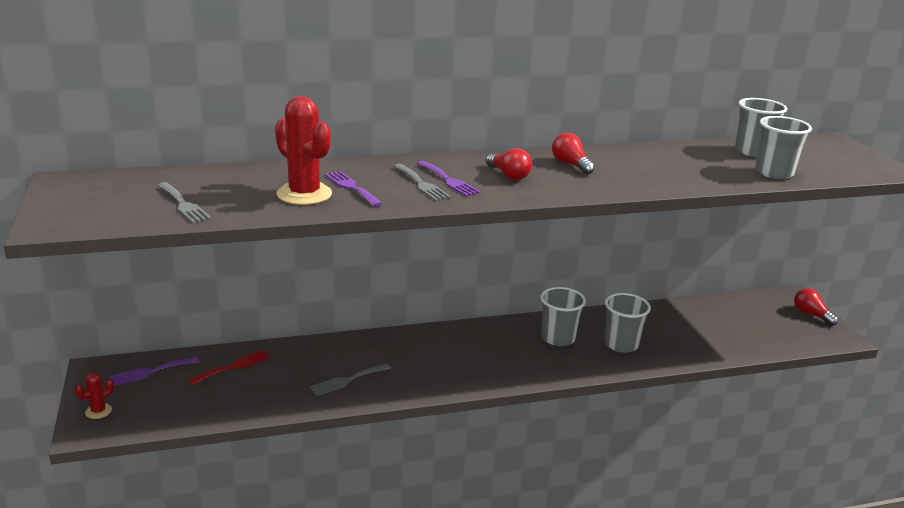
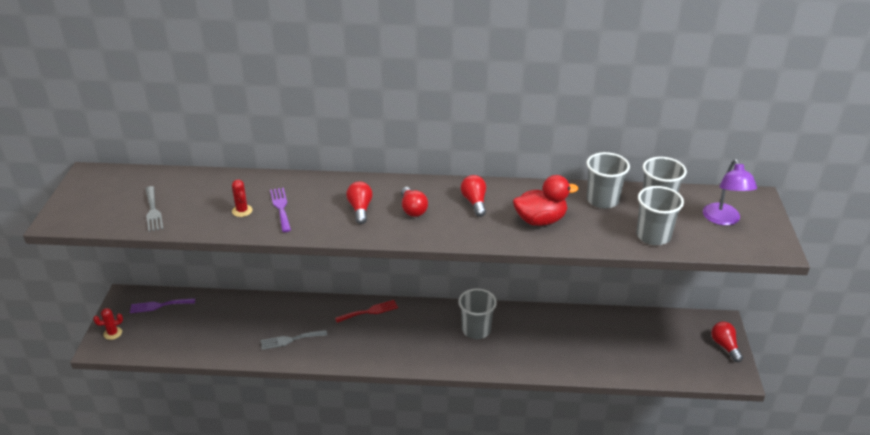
camera: 20 degrees right, 10 degrees up
red fork [188,350,270,385] -> red fork moved to [335,300,398,323]
red cactus [275,96,332,205] -> red cactus [232,180,253,217], size x0.48
grey fork [393,164,451,201] -> none
purple fork [417,161,481,197] -> red light bulb [346,181,373,224]
grey cup [604,293,651,353] -> grey cup moved to [586,152,630,209]
none -> red duck [513,175,579,226]
none -> purple lamp [703,159,757,225]

